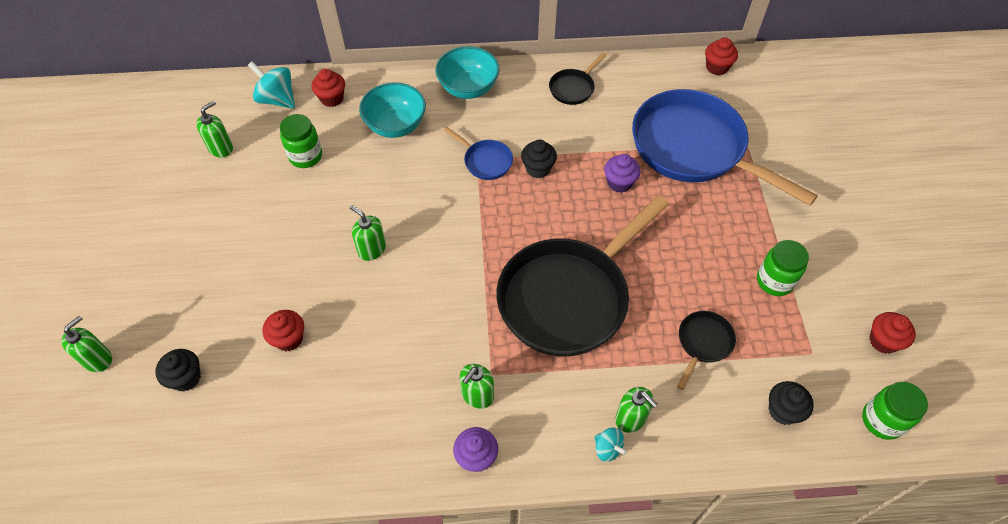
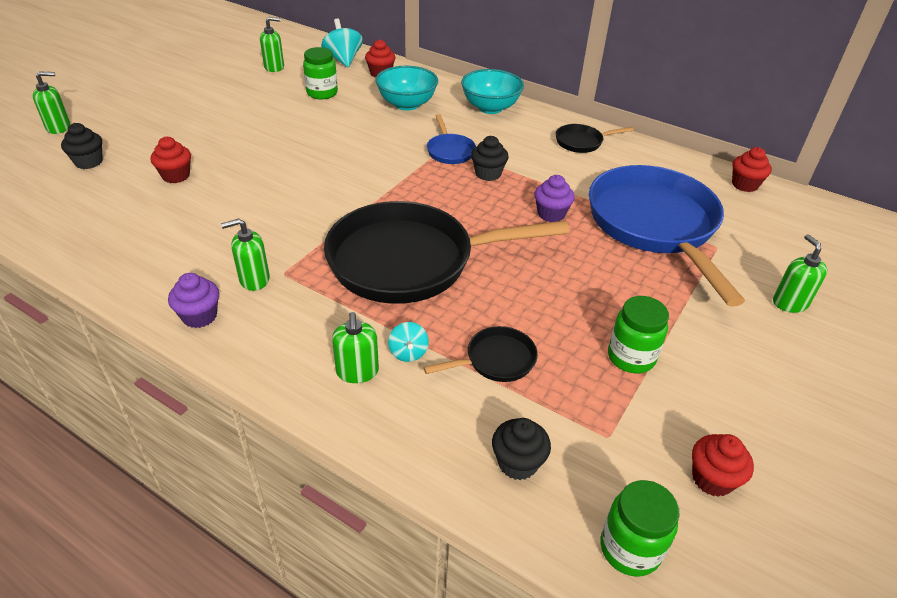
camera: 35 degrees right, 15 degrees down
green soap dispenser [350,205,386,261] -> green soap dispenser moved to [773,234,827,313]
turquoise spinning top [594,427,627,462] -> turquoise spinning top moved to [388,322,429,362]

